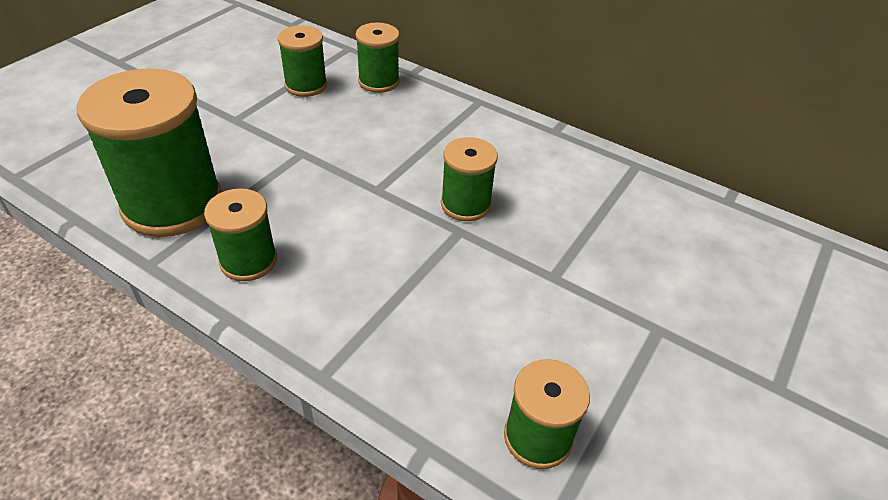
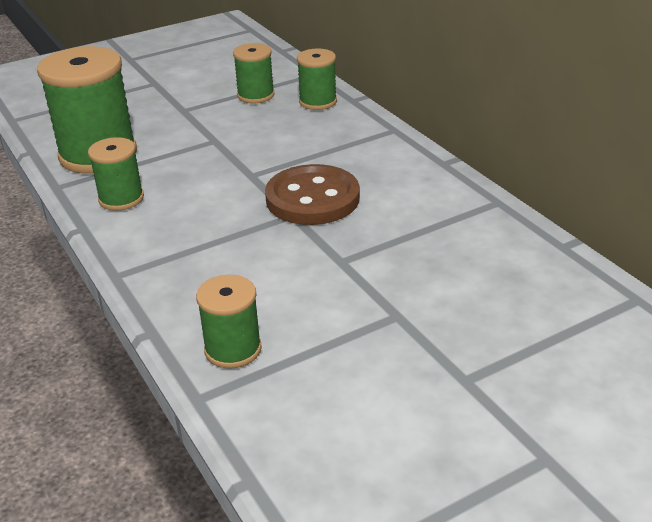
camera: 30 degrees right, 10 degrees down
green spool [441,137,498,221] -> brown button [265,164,360,225]

